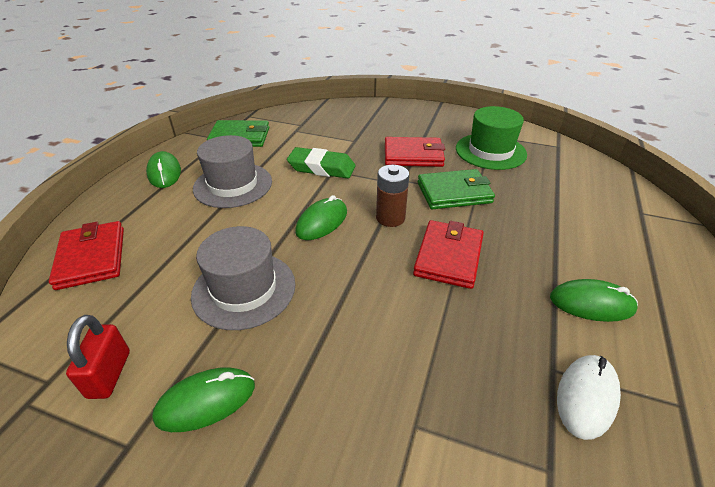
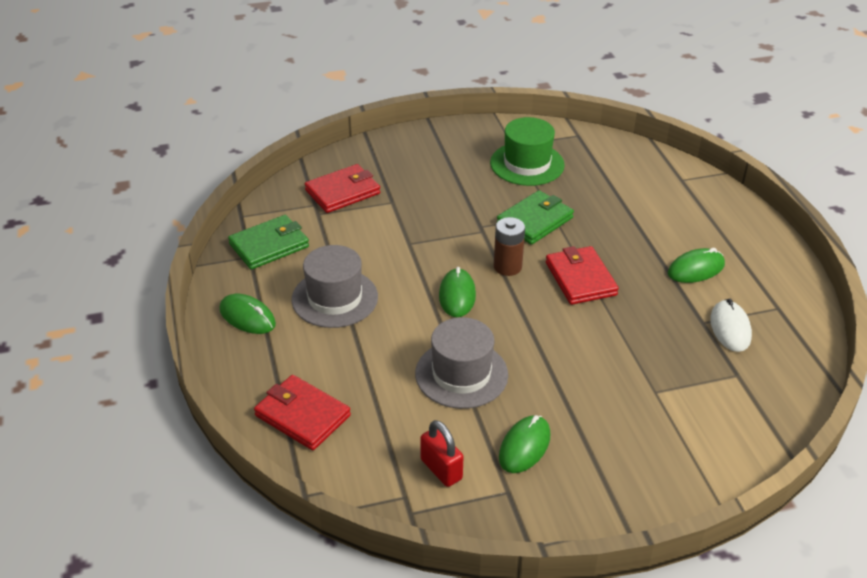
camera: 35 degrees left, 0 degrees up
green eraser [287,147,355,178] -> none
red wallet [385,137,445,167] -> red wallet moved to [305,164,380,213]

